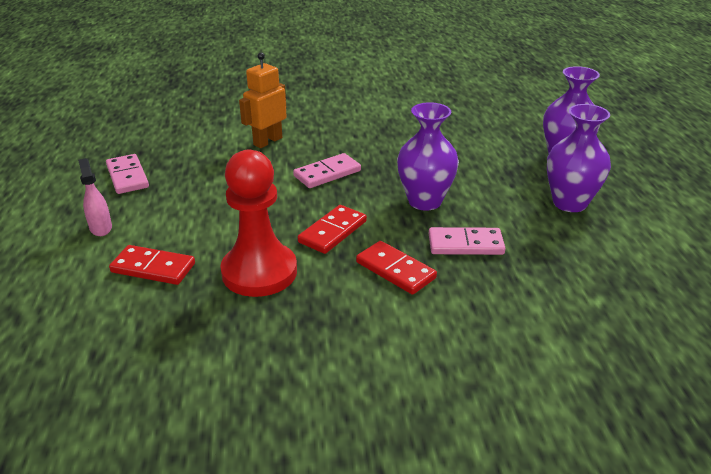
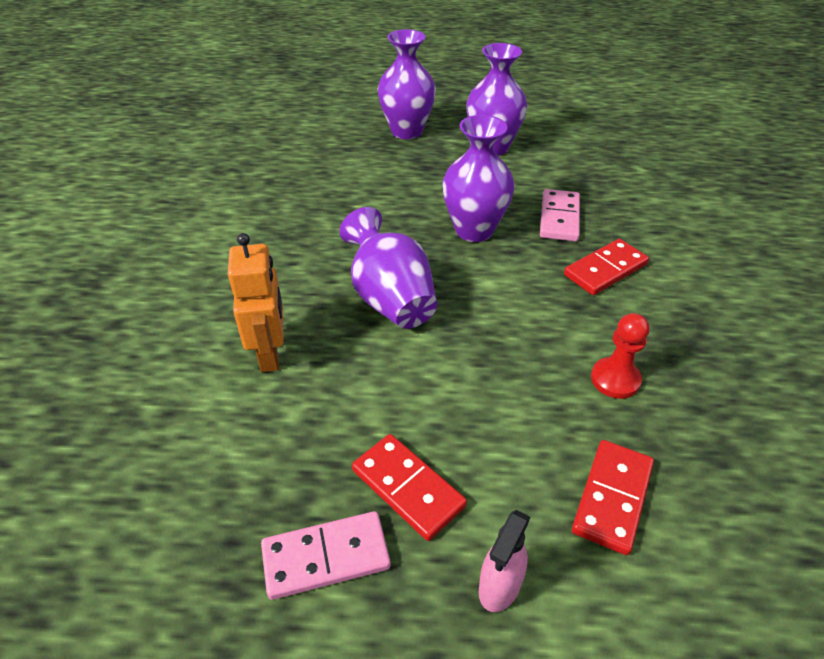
camera: 80 degrees left, 10 degrees up
pink spray bottle [78,158,112,236] -> pink spray bottle turned 45 degrees counterclockwise [479,510,530,612]
red pawn [220,150,297,297] -> red pawn [591,313,650,399], size x0.51
orange robot [239,52,287,148] -> orange robot turned 150 degrees counterclockwise [228,233,284,372]
pink domino [293,153,361,188] -> purple vase [340,207,437,329]
red domino [298,205,367,254] -> red domino moved to [352,434,467,541]

